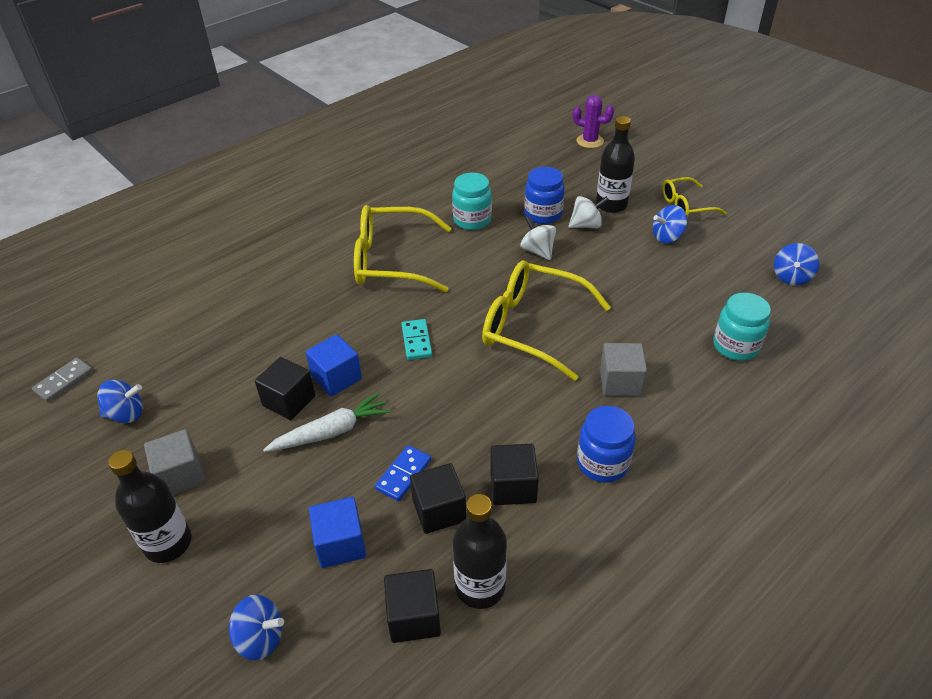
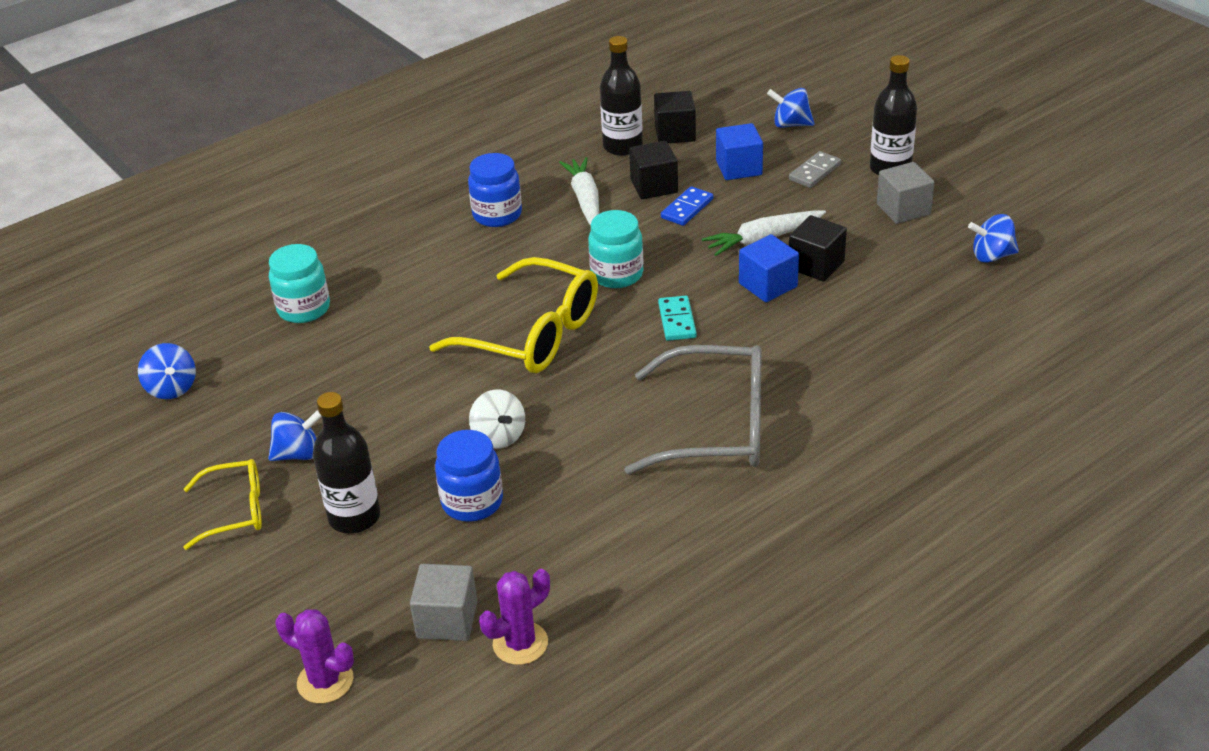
camera: 175 degrees left, 5 degrees down
grey domino [32,358,93,402] -> grey domino moved to [789,151,841,188]
yellow glasses [354,205,452,292] -> grey glasses [624,345,762,475]
turquoise jar [452,173,492,230] -> turquoise jar moved to [588,210,644,288]
black cube [490,444,539,505] -> white carrot [559,157,599,225]
white spinning top [568,196,609,229] -> none
grey cube [600,343,647,396] -> grey cube moved to [410,564,477,641]
blue spinning top [774,243,819,285] -> blue spinning top turned 120 degrees clockwise [138,343,196,399]
none -> purple cactus [479,569,550,665]

